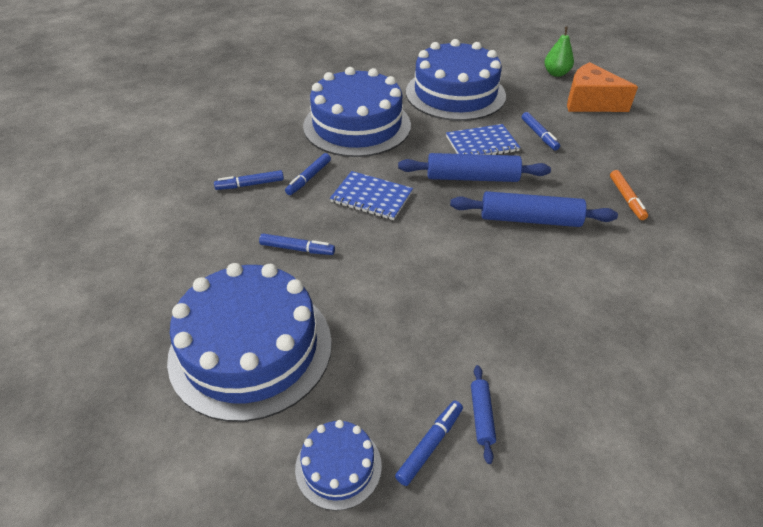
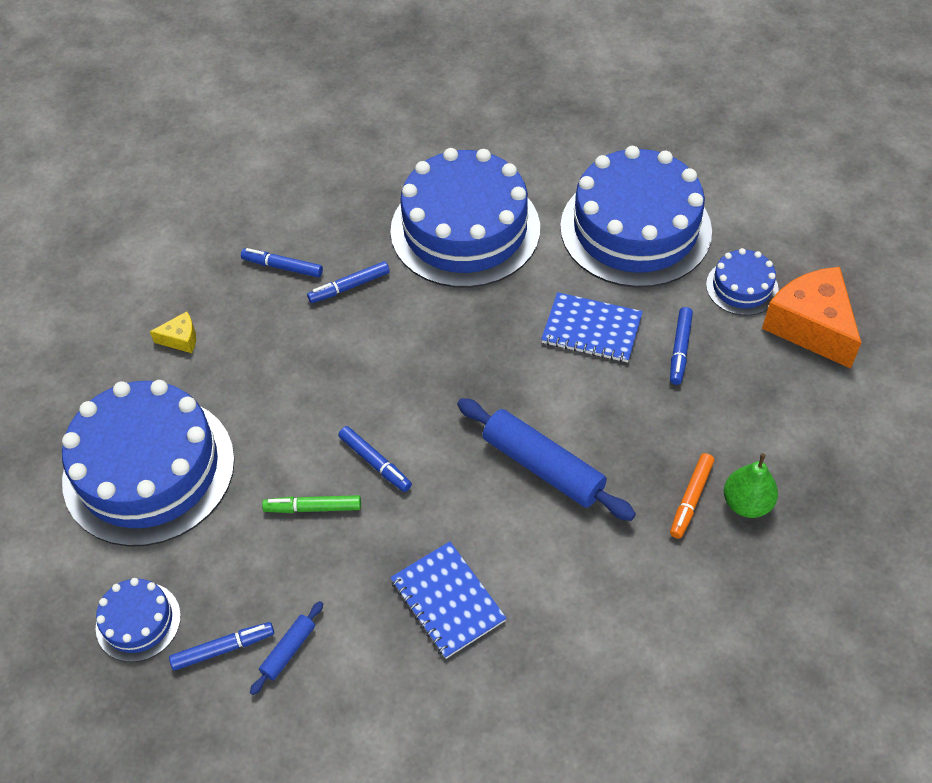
camera: 35 degrees right, 10 degrees up
blue marker [259,234,335,255] -> blue marker moved to [338,426,412,492]
blue notebook [330,171,413,220] -> blue notebook moved to [390,541,507,659]
blue rolling pin [398,153,551,182] -> none
green pear [544,26,574,77] -> green pear moved to [724,454,778,518]
none -> yellow cheese [150,312,196,353]
none -> green marker [262,495,361,513]
none -> blue cake [706,248,779,315]

